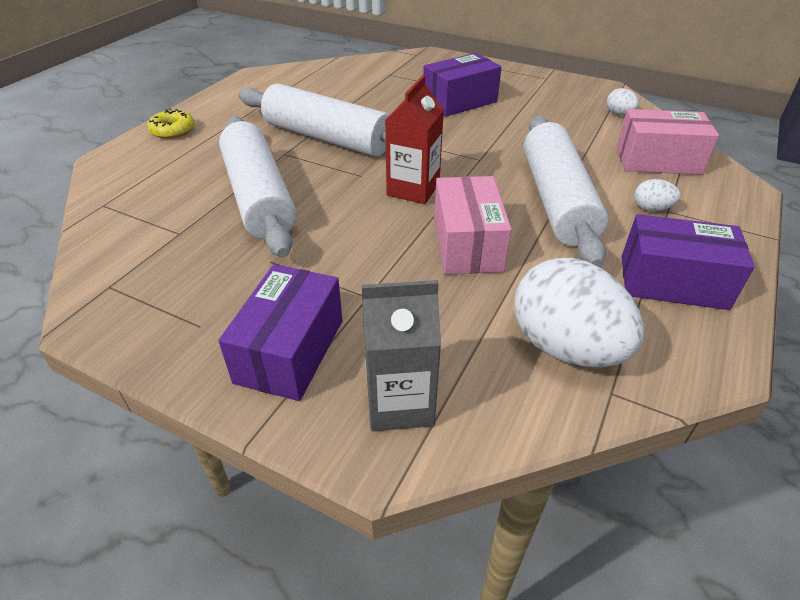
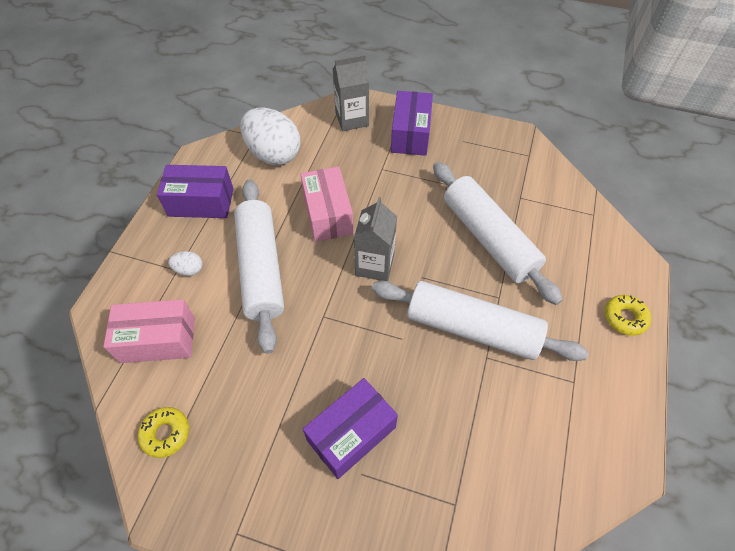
camera: 170 degrees right, 15 degrees up
red carton [385,75,444,204] -> grey carton [354,197,397,281]
white egg [607,88,639,115] -> yellow donut [138,407,189,458]

